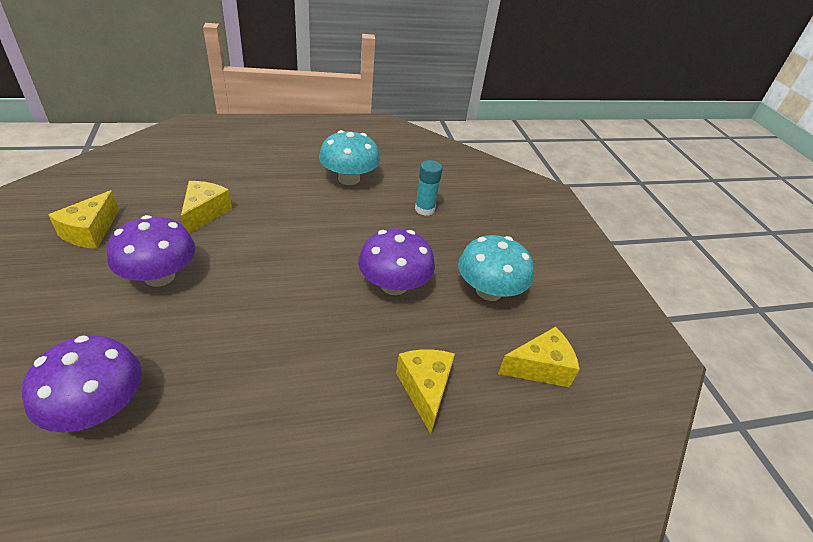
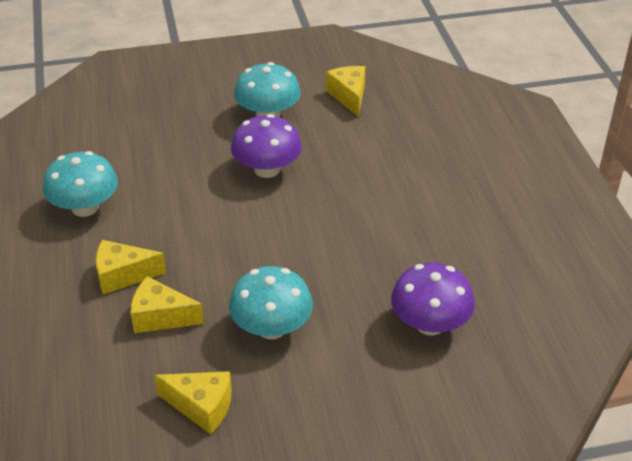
camera: 85 degrees left, 0 degrees up
purple mushroom [107,215,196,287] -> turquoise mushroom [229,266,313,339]
yellow cheese [396,349,455,434] -> yellow cheese moved to [95,240,166,294]
turquoise glue stick [415,160,443,216] -> none

